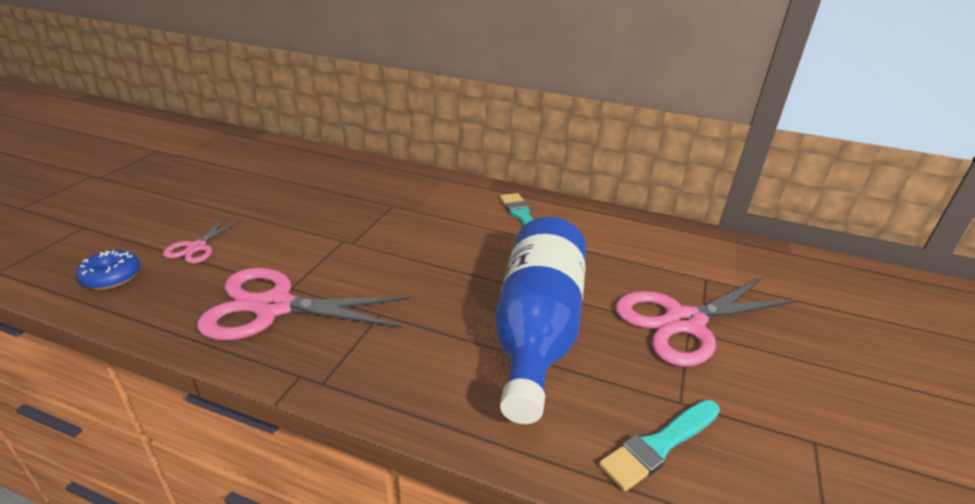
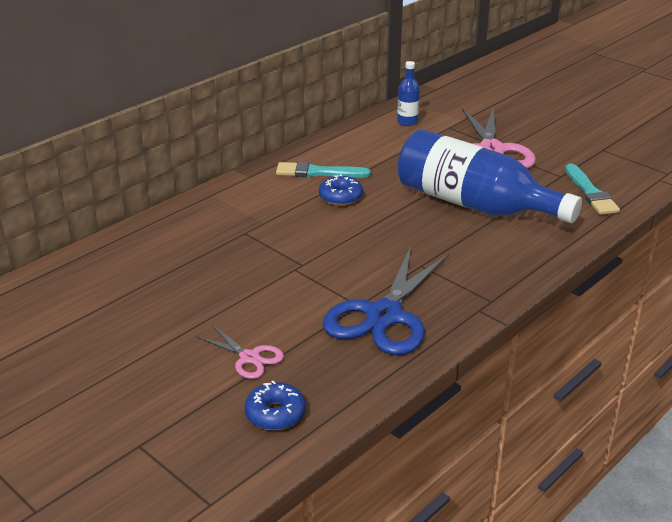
camera: 65 degrees left, 0 degrees up
pink scissors [197,268,410,340] -> blue scissors [323,247,449,355]
none -> blue donut [319,174,363,206]
none -> blue bottle [397,61,420,126]

